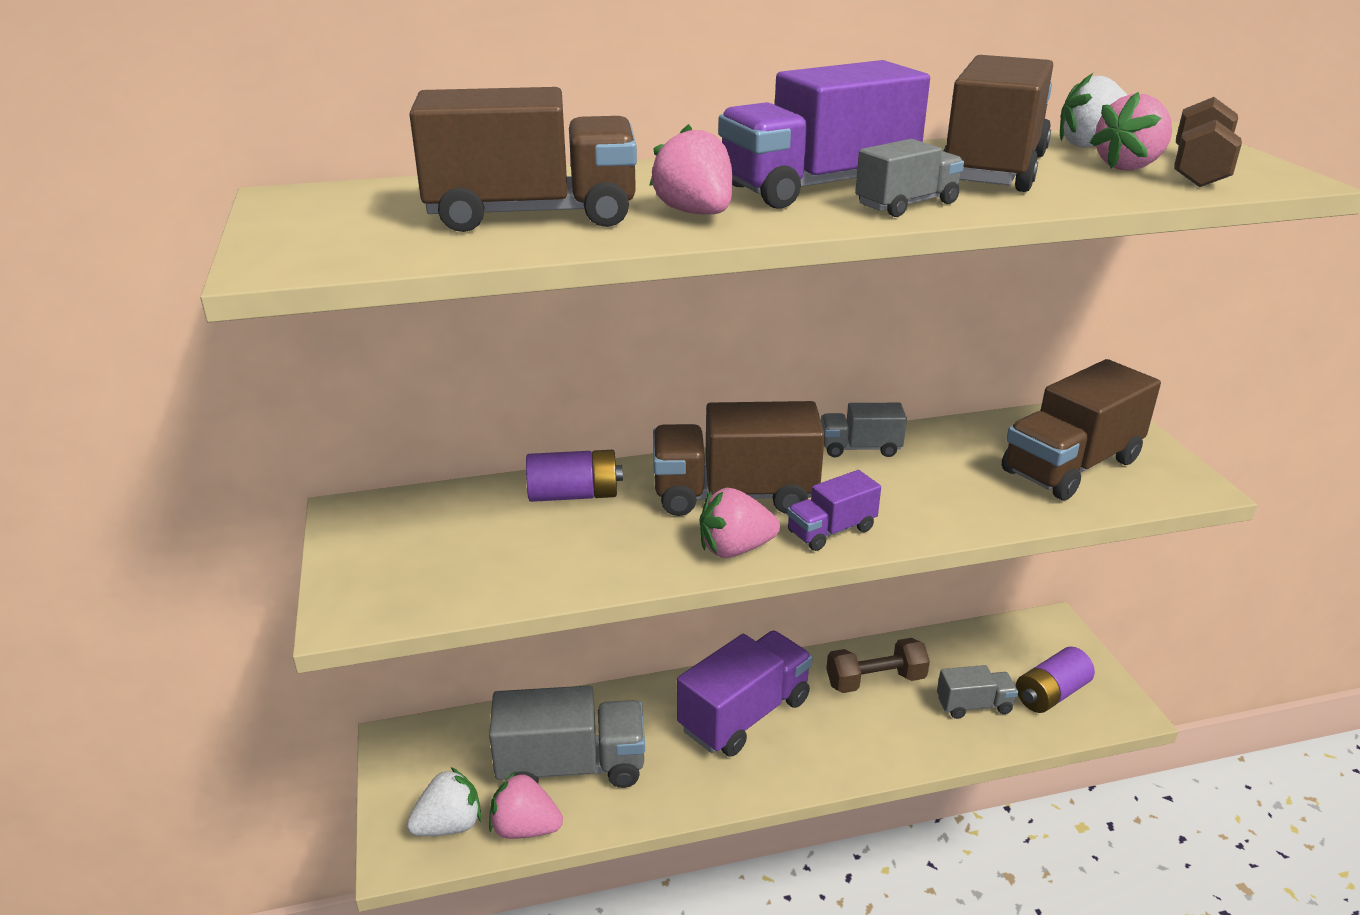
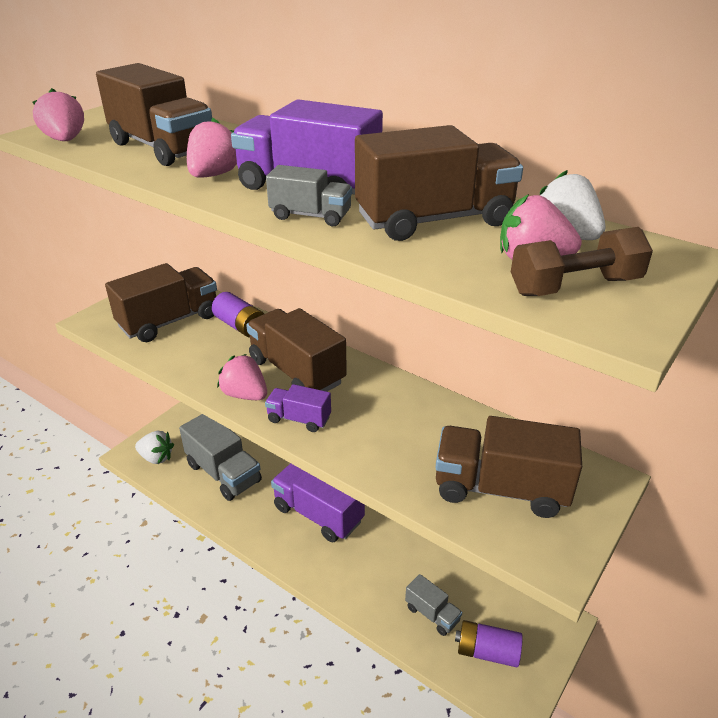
camera: 50 degrees right, 5 degrees up
pink strawberry [489,771,563,839] -> pink strawberry moved to [32,88,84,141]
purple truck [677,631,813,757] -> purple truck turned 150 degrees counterclockwise [271,463,365,542]
grey truck [821,403,907,457] -> none
brown dumbbell [826,638,930,693] -> none
none -> brown truck [105,263,217,342]

